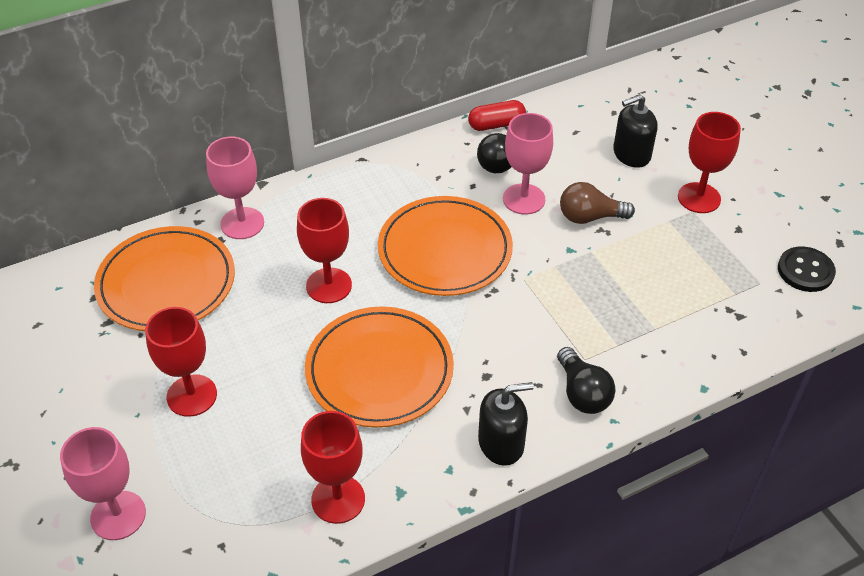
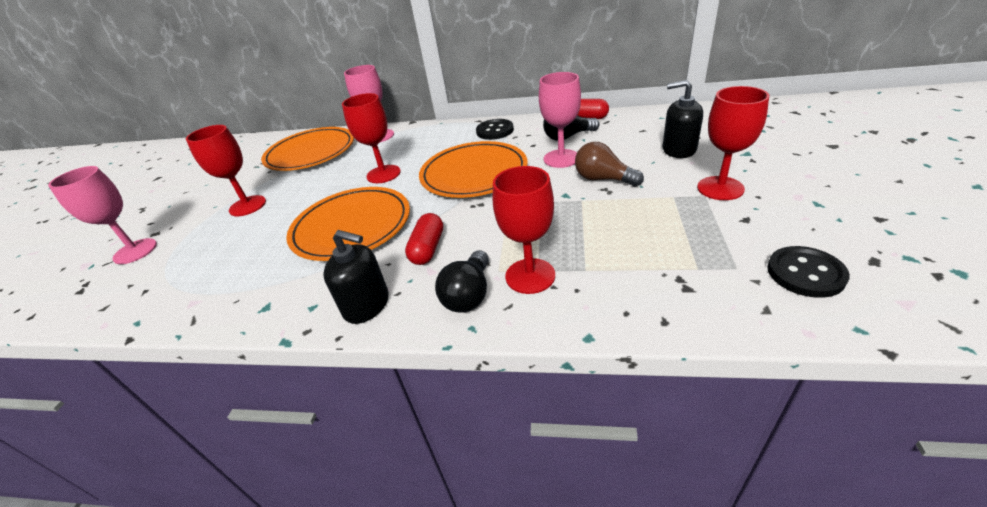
camera: 40 degrees right, 10 degrees down
red goblet [301,411,365,524] -> red goblet moved to [493,166,555,294]
none -> red capsule [405,213,443,265]
none -> black button [476,119,514,140]

